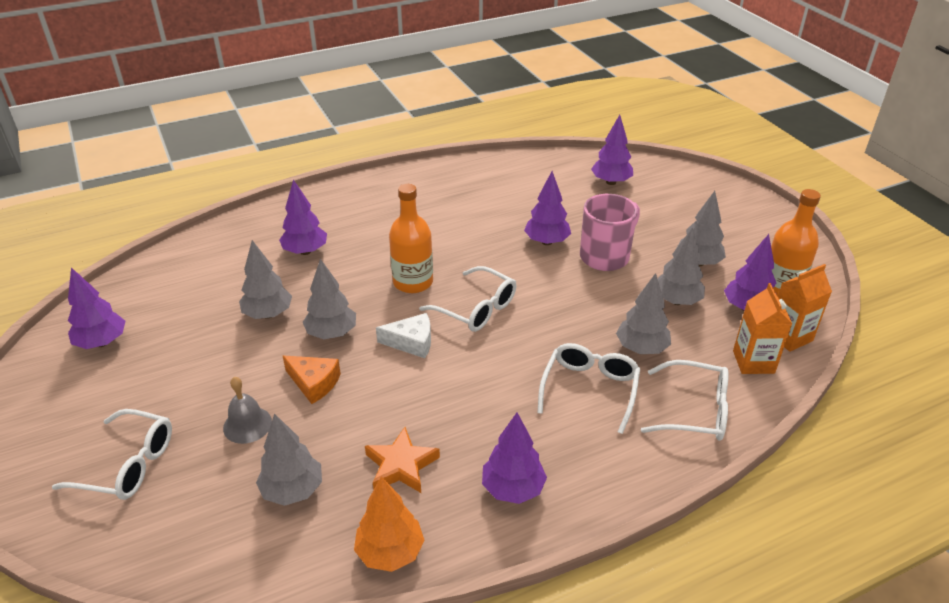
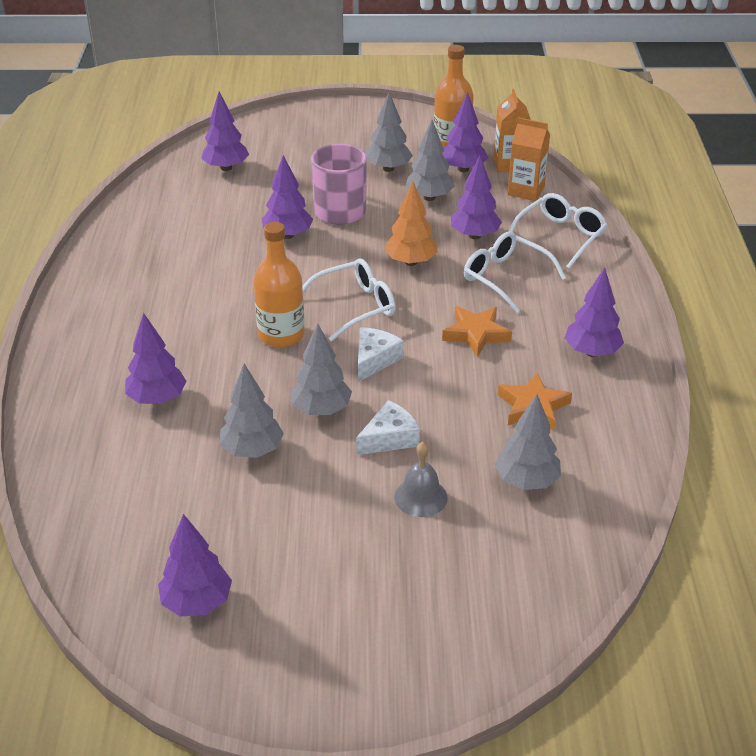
camera: 65 degrees left, 0 degrees up
white glasses [52,409,172,500] -> none
orange cheese [283,355,341,404] -> white cheese [356,400,420,455]
orange tree [354,476,425,572] -> orange tree moved to [385,181,438,266]
grey tree [616,273,671,354] -> purple tree [451,156,502,239]
none -> orange star [442,306,512,357]

